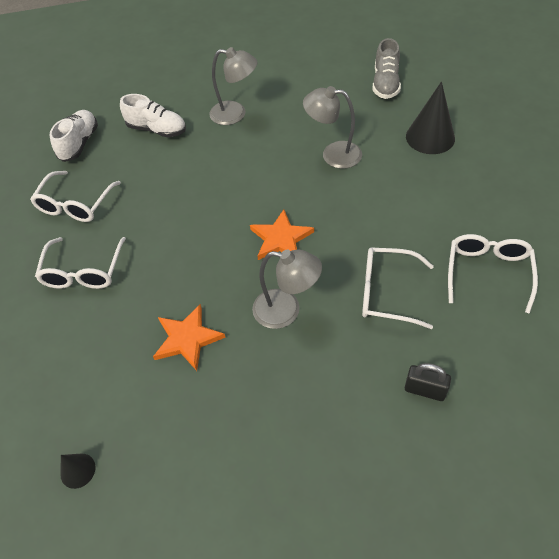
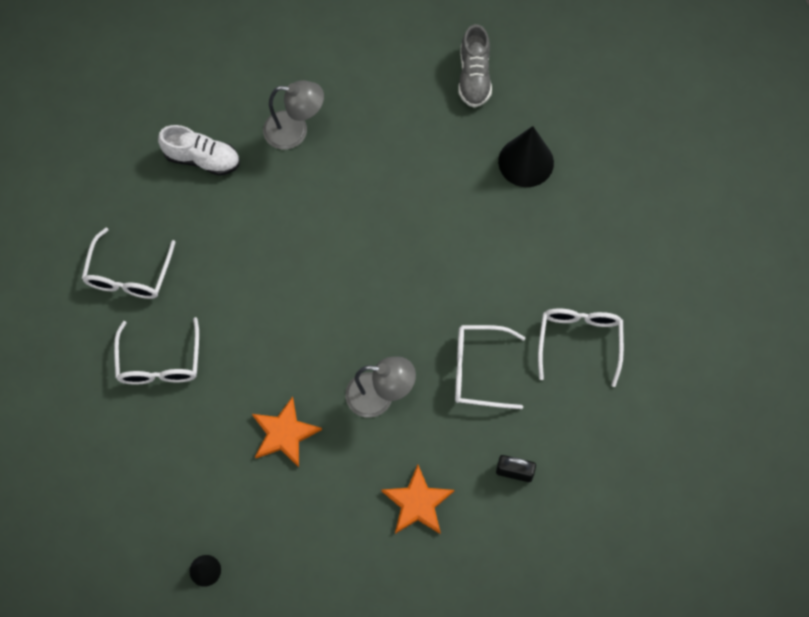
camera: 10 degrees left, 15 degrees up
white shoe [50,110,98,162] -> none
orange star [250,210,314,260] -> orange star moved to [381,465,454,534]
grey lamp [303,86,362,169] -> none

